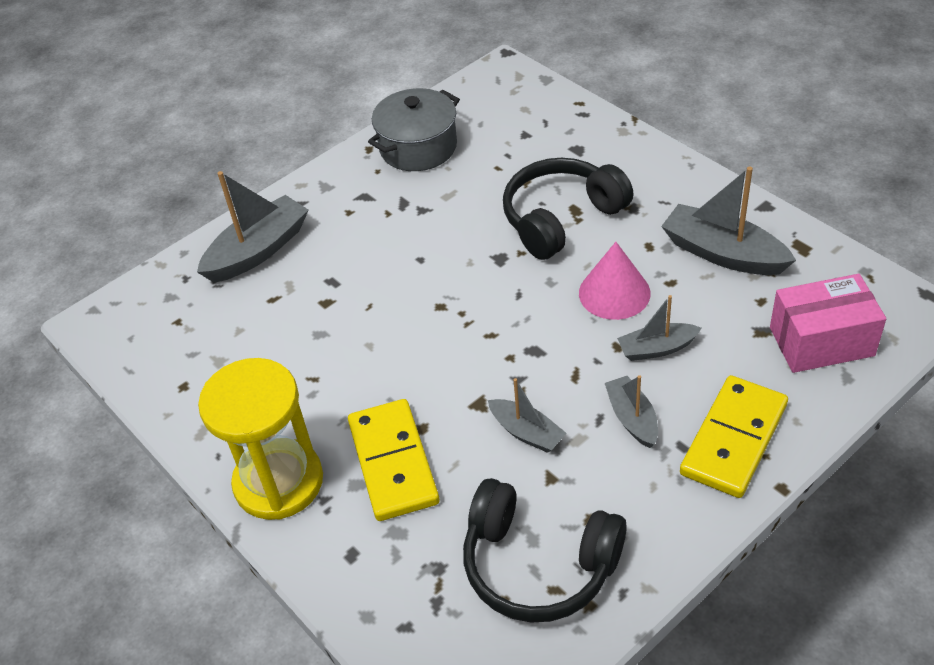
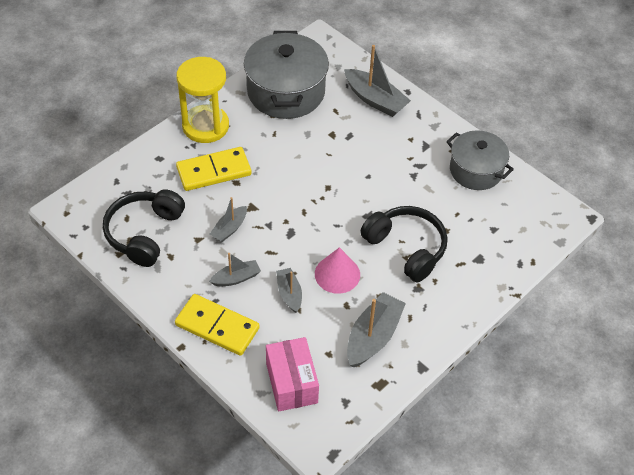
camera: 80 degrees right, 5 degrees up
none -> grey pot [244,31,329,119]

